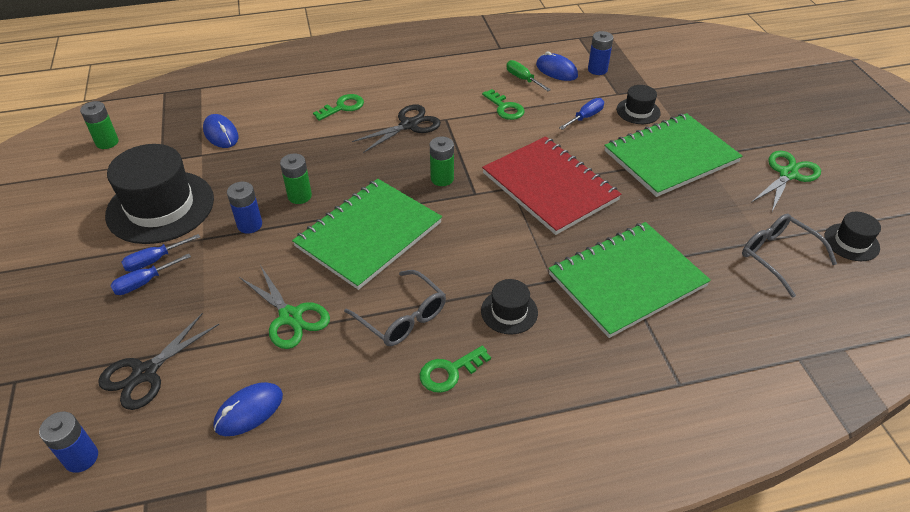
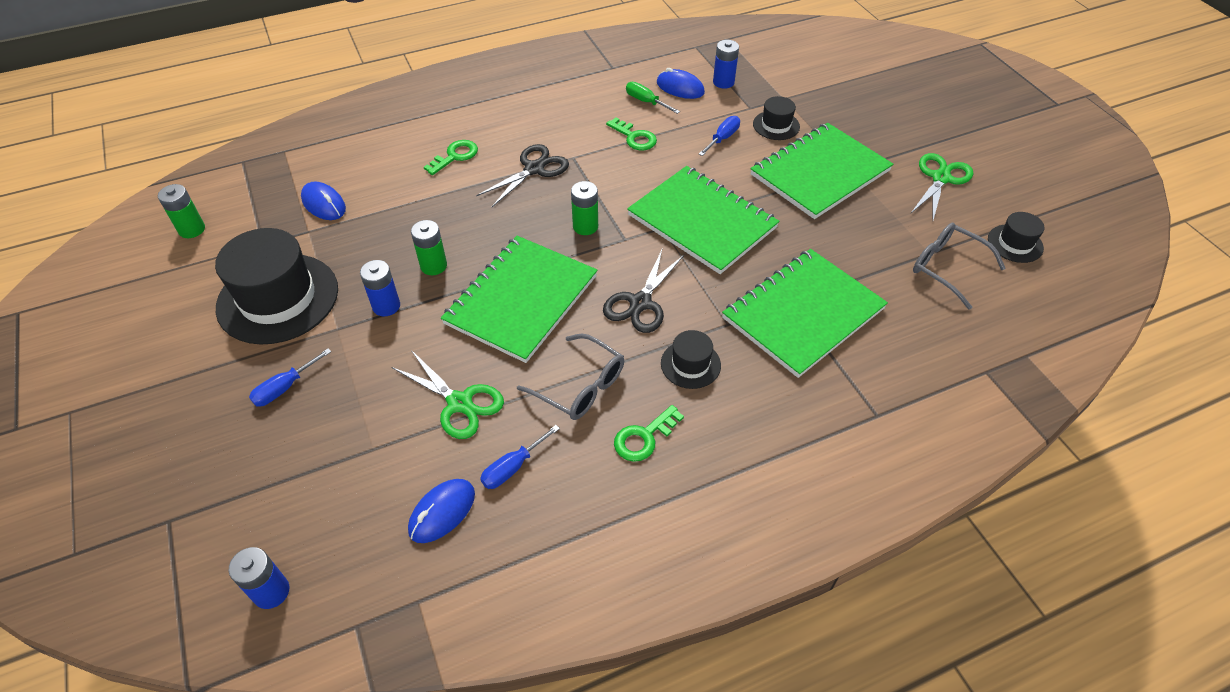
camera: 10 degrees left, 5 degrees up
black scissors [98,313,219,410] -> black scissors moved to [603,250,684,333]
blue screwdriver [121,234,200,272] -> blue screwdriver moved to [480,425,560,489]
red notebook [482,136,622,235] -> green notebook [627,166,780,274]

